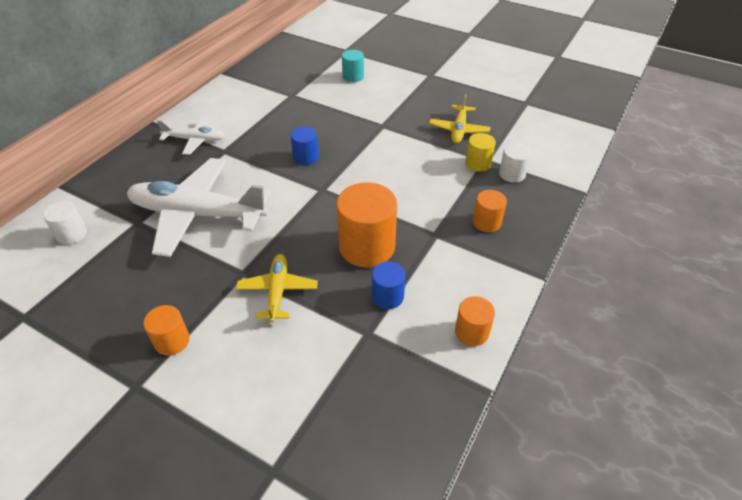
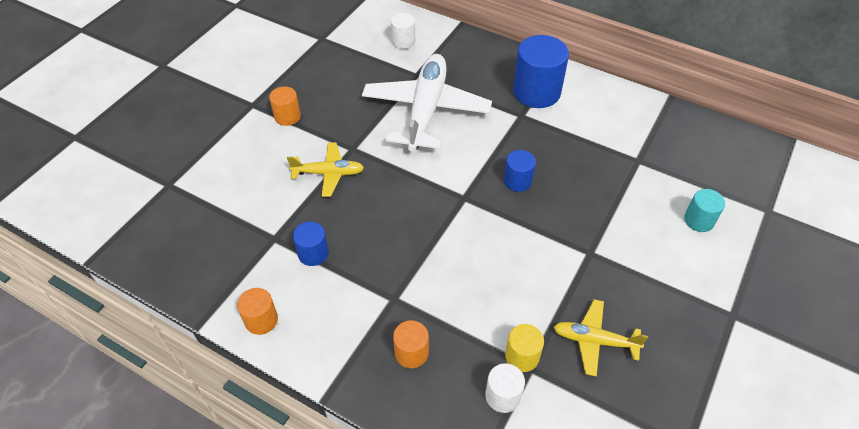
camera: 90 degrees right, 5 degrees up
white plane [157,116,225,155] -> blue cylinder [513,35,569,108]
orange cylinder [336,182,397,268] -> none

